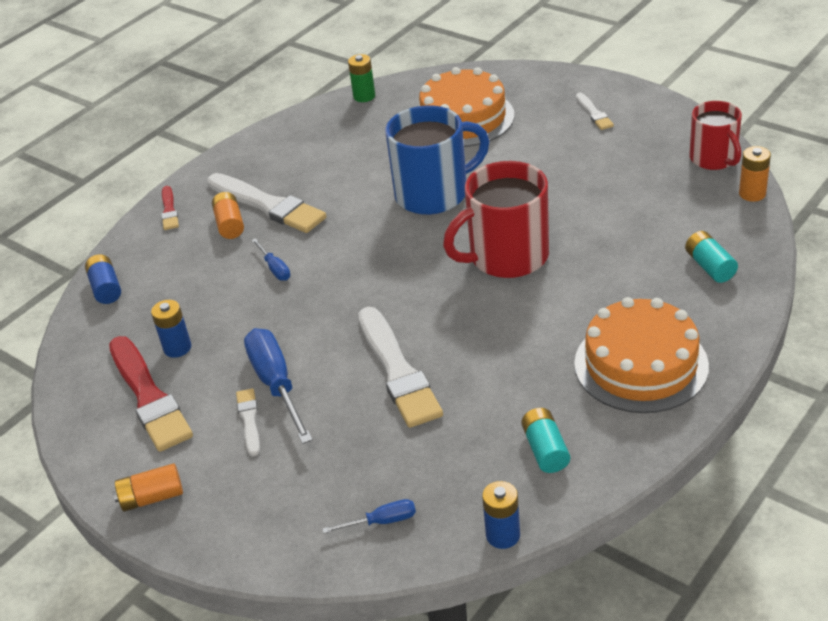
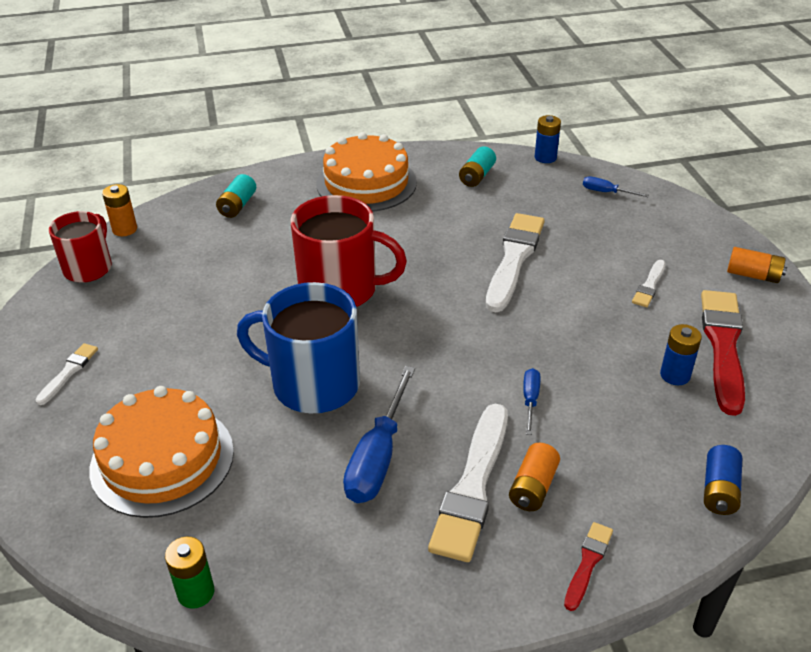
camera: 145 degrees left, 0 degrees up
white brush [207,173,326,233] -> white brush turned 150 degrees counterclockwise [428,404,508,562]
blue screwdriver [244,328,313,444] -> blue screwdriver moved to [343,366,415,503]

